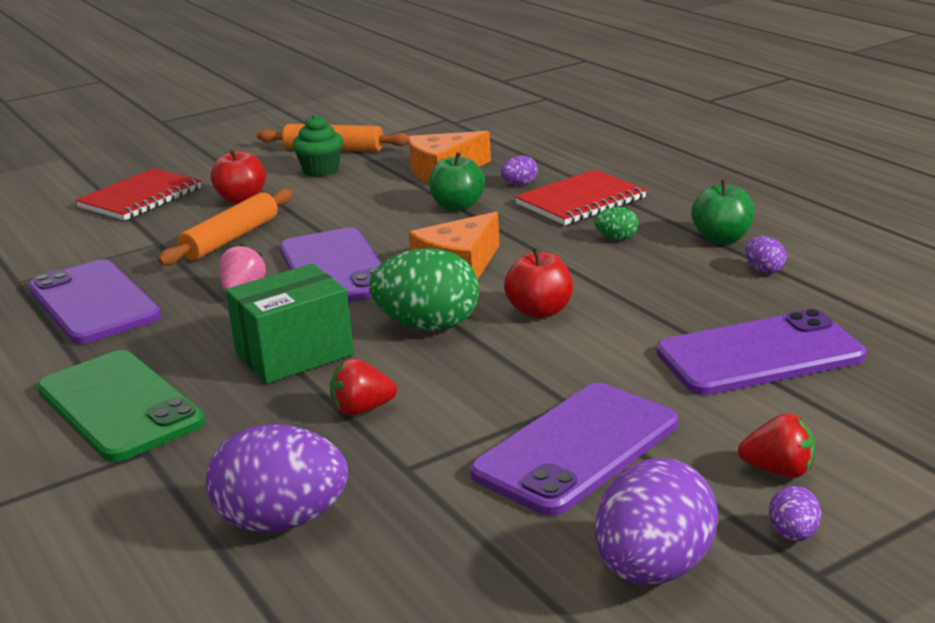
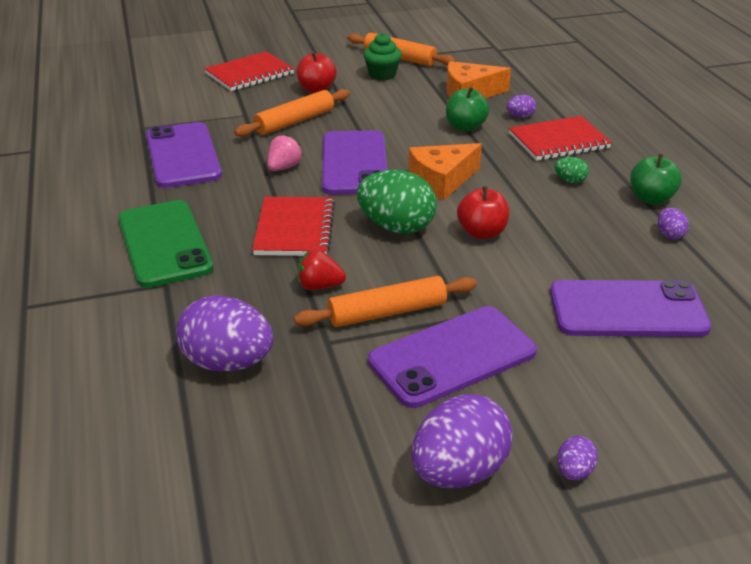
camera: 15 degrees right, 10 degrees up
green box [226,264,354,384] -> red notebook [252,197,335,256]
red strawberry [738,413,815,478] -> none
none -> orange rolling pin [294,276,477,327]

